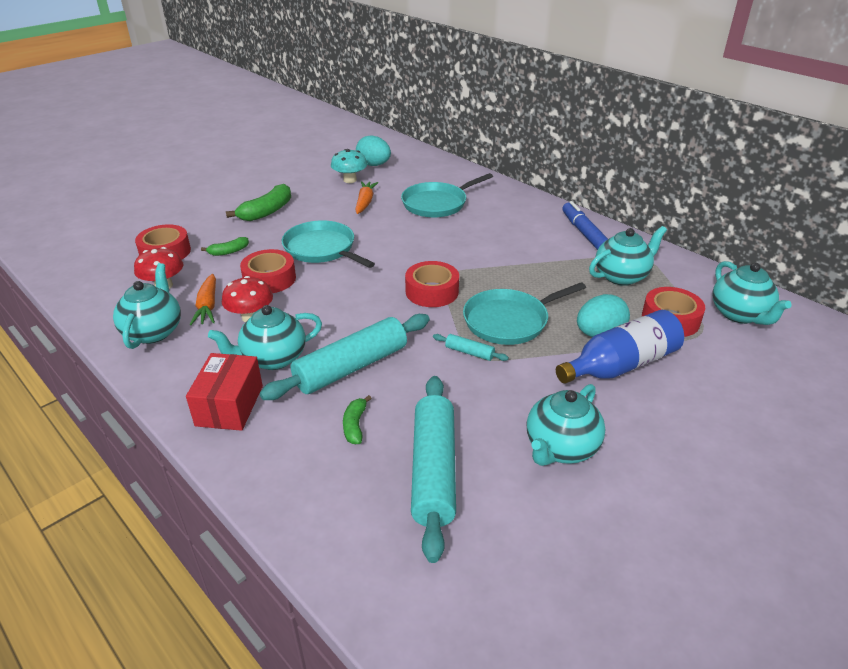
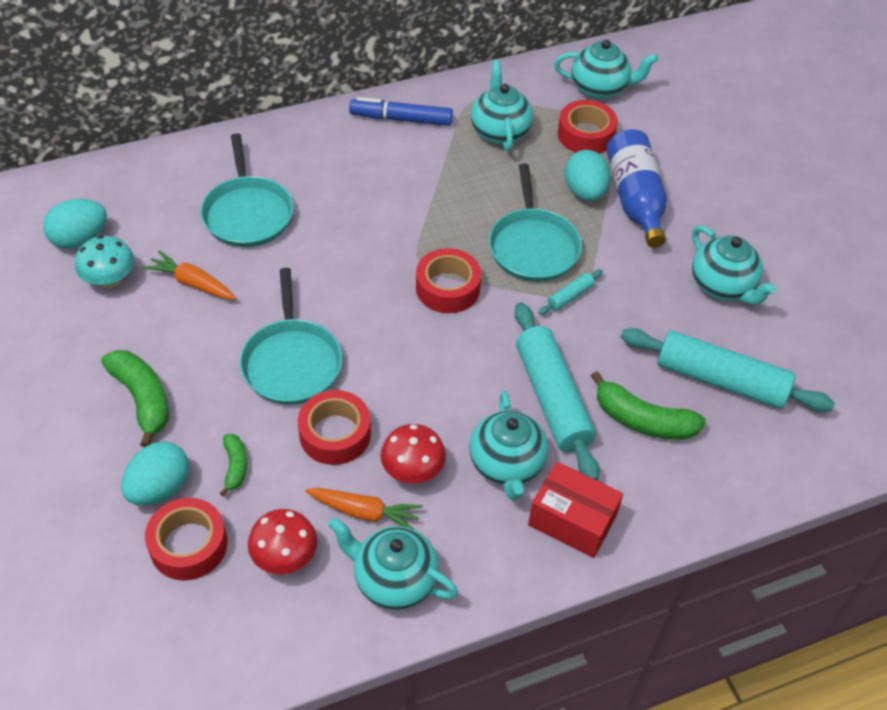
camera: 70 degrees left, 15 degrees up
turquoise pan [282,221,375,268] -> turquoise pan turned 75 degrees counterclockwise [240,268,343,405]
green banana [343,395,372,444] -> green banana [591,371,706,440], size x1.80
none -> turquoise egg [121,442,189,506]

